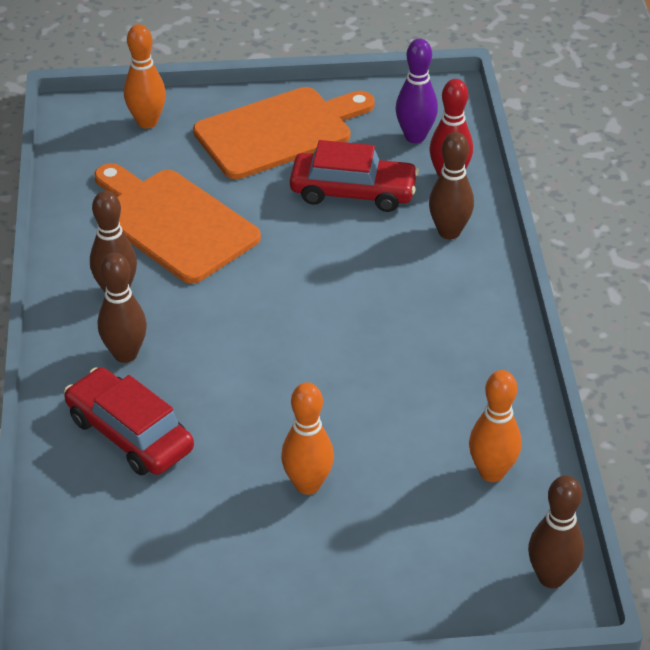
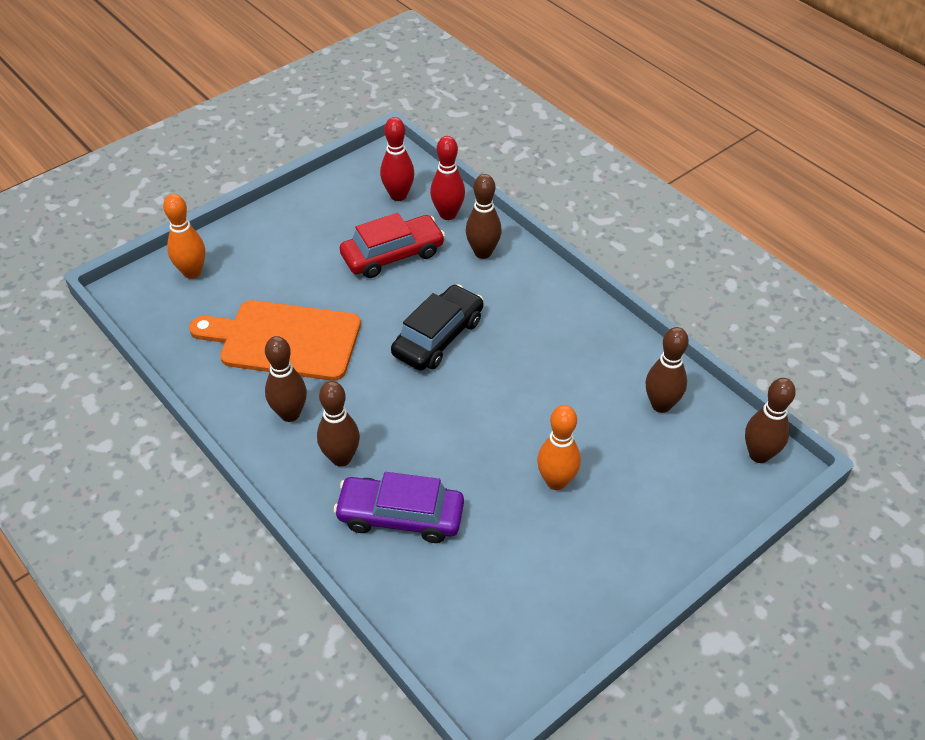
camera: 35 degrees left, 5 degrees up
red car [64,367,194,475] -> purple car [334,472,464,543]
orange cutting board [193,87,375,179] -> none
purple bowling pin [396,39,438,143] -> red bowling pin [380,117,415,201]
orange bowling pin [469,370,522,482] -> brown bowling pin [645,327,689,413]
none -> black car [391,284,483,371]

